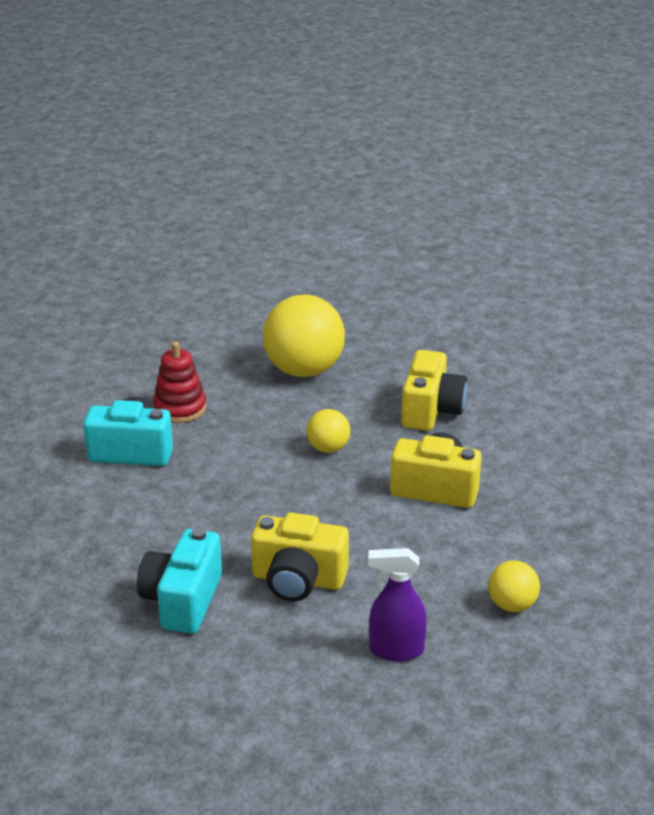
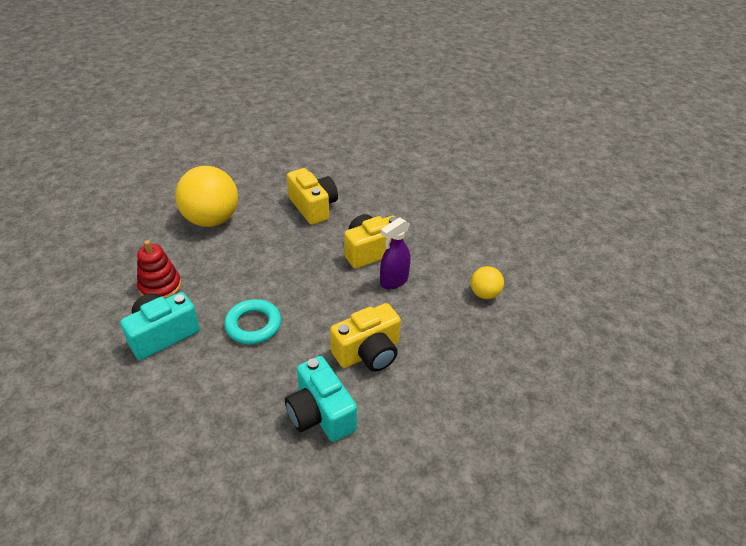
camera: 45 degrees left, 10 degrees up
yellow ball [306,409,350,453] -> none
purple spray bottle [368,548,427,661] -> purple spray bottle moved to [380,217,411,289]
none -> turquoise ring [224,299,281,344]

